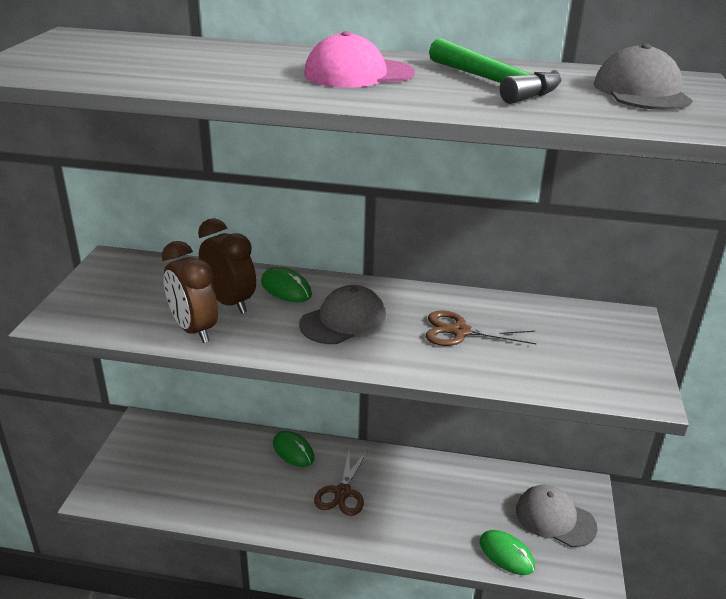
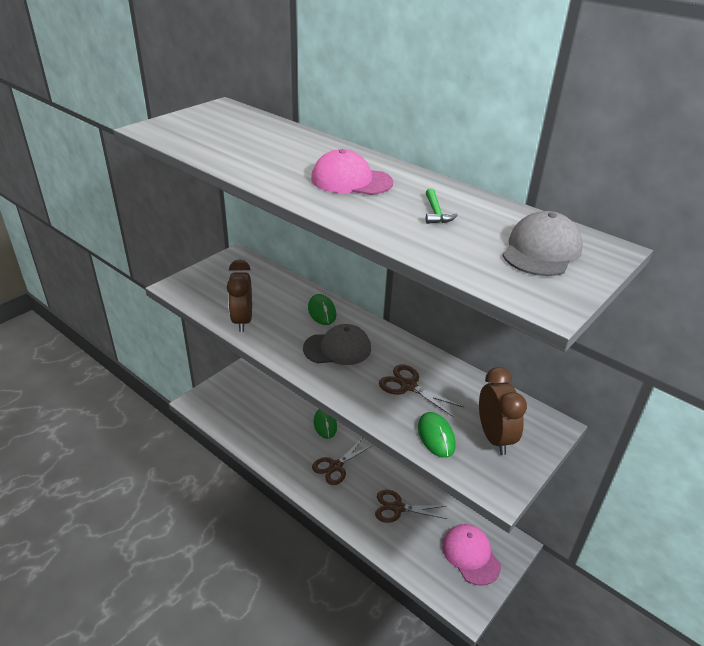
camera: 30 degrees right, 5 degrees up
brown clock [198,218,256,314] -> brown clock moved to [479,367,527,455]
green hammer [429,38,562,104] -> green hammer [426,188,458,224], size x0.50
green mouse [480,530,535,575] -> green mouse moved to [418,412,456,458]
grey cap [516,485,597,547] -> pink cap [442,524,501,586]
none -> brown scissors [375,490,447,523]

